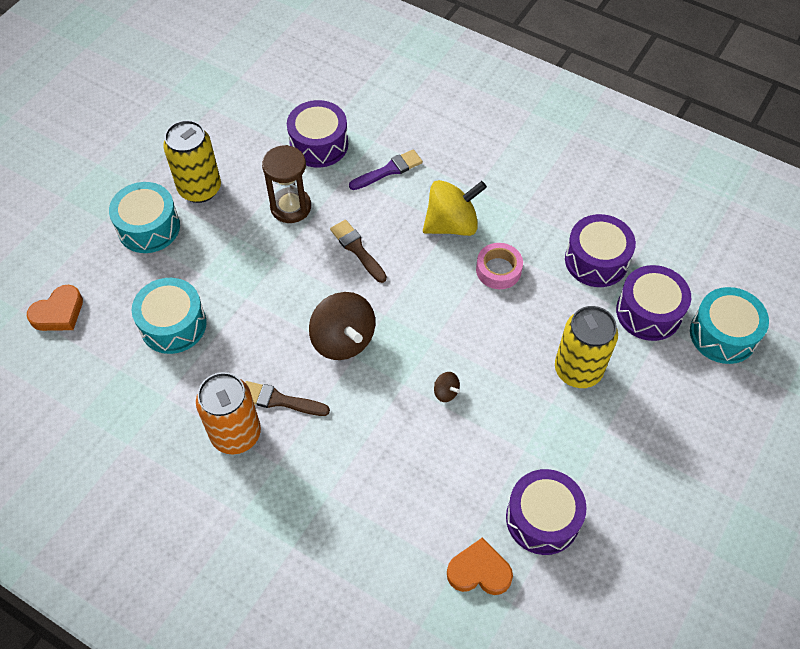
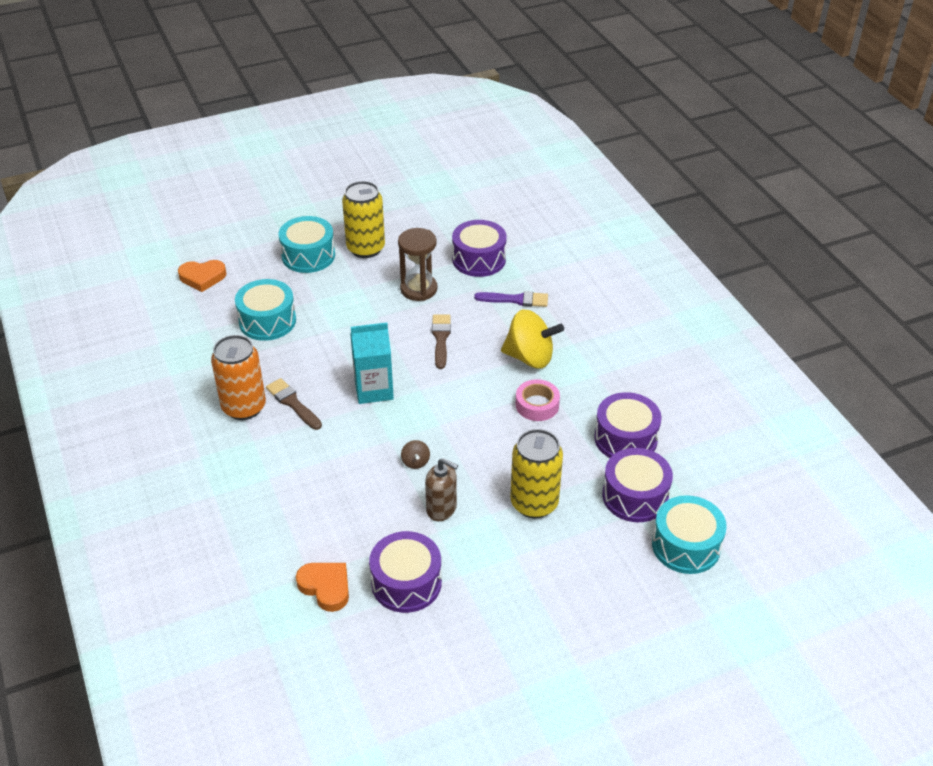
camera: 35 degrees right, 15 degrees down
brown spinning top [309,292,375,360] -> turquoise carton [350,322,394,404]
none -> brown soap dispenser [425,458,458,521]

